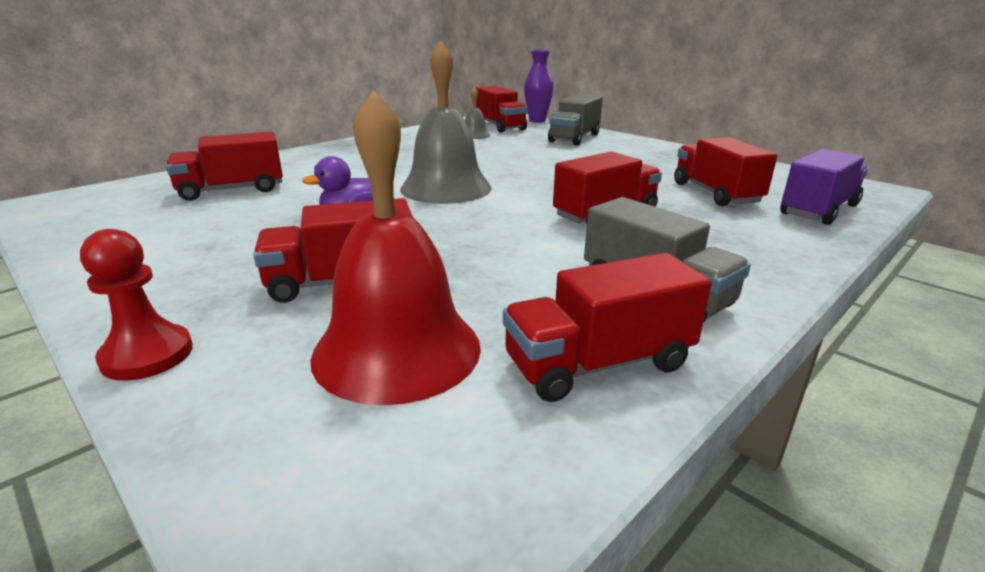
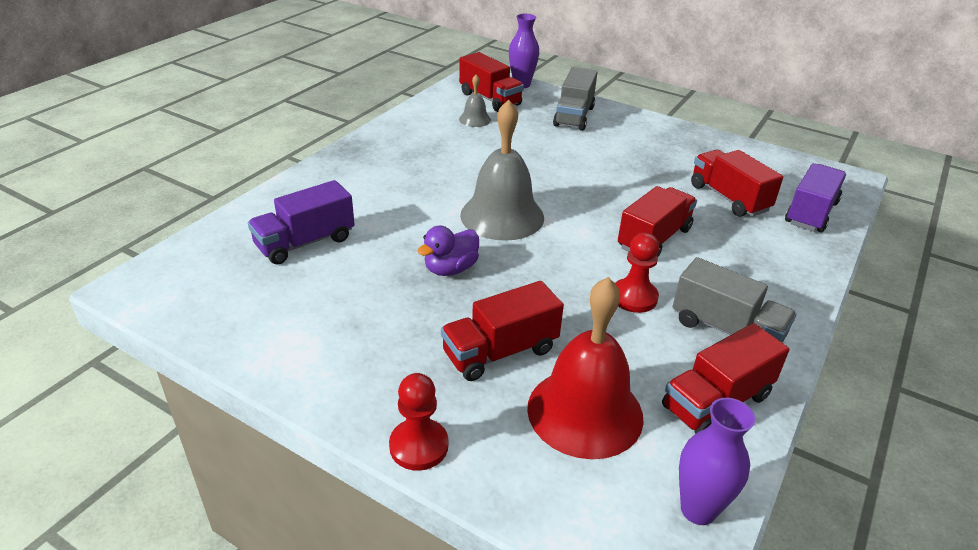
camera: 15 degrees left, 10 degrees up
red truck [166,132,283,201] -> purple truck [248,180,355,265]
none -> red pawn [615,233,659,313]
none -> purple vase [679,398,756,525]

